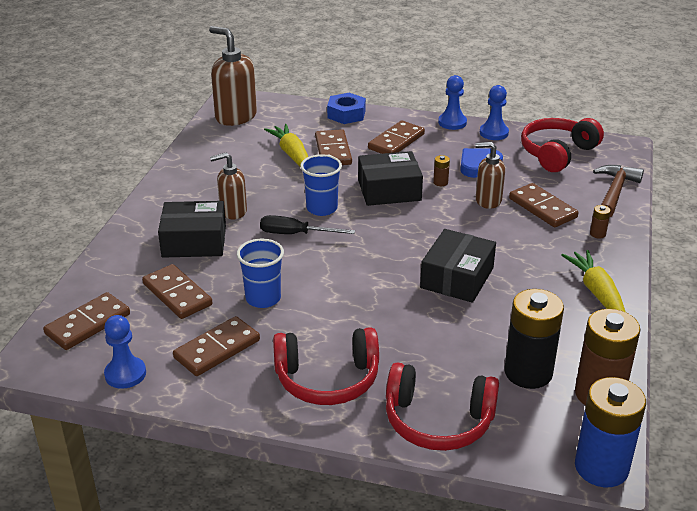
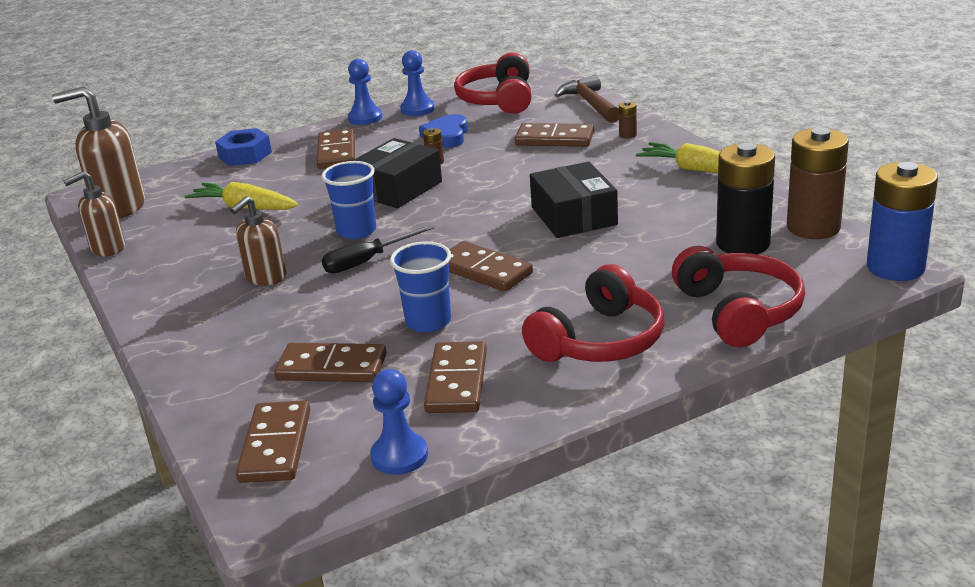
camera: 40 degrees left, 5 degrees down
black box [158,201,226,258] -> none
brown domino [315,129,352,165] -> brown domino moved to [449,241,533,292]
red headphones [386,362,499,451] -> red headphones turned 75 degrees counterclockwise [672,246,805,347]
brown soap dispenser [475,142,505,209] -> brown soap dispenser moved to [64,171,125,256]

